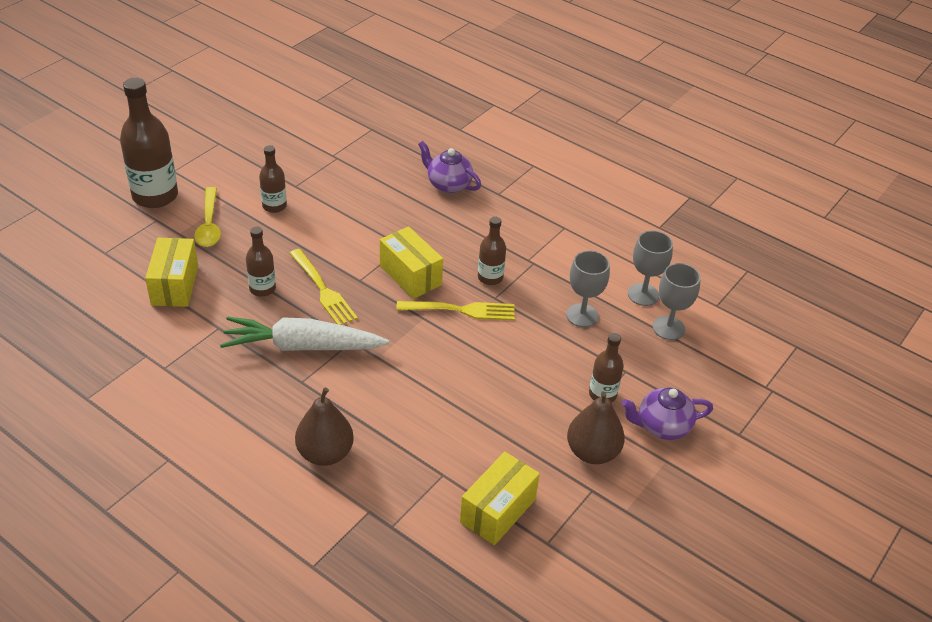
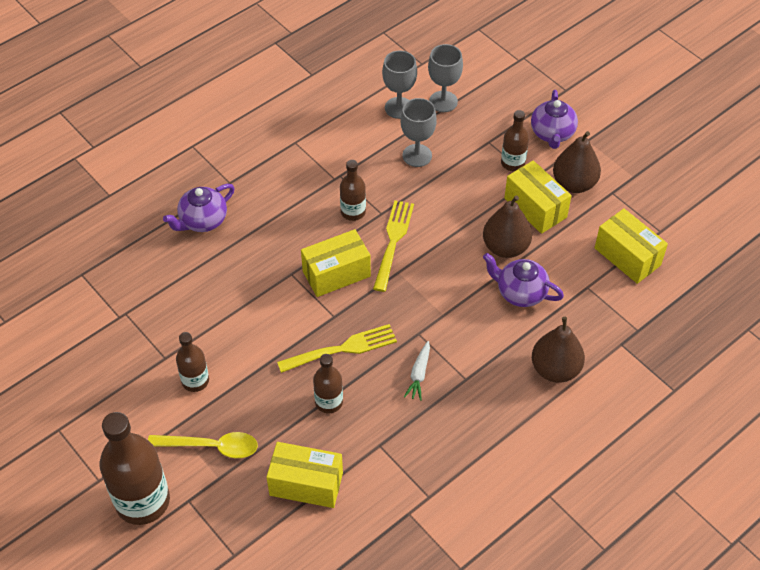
camera: 75 degrees left, 10 degrees up
white carrot [220,316,389,351] -> white carrot [404,341,430,401], size x0.42
none -> brown pear [483,196,532,258]
none -> purple teapot [483,253,564,307]
none -> yellow box [504,160,572,234]

